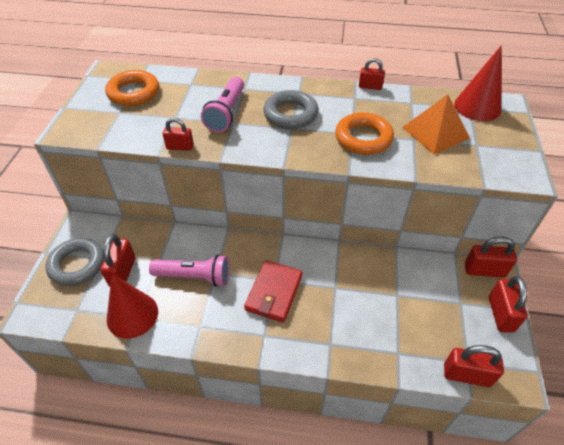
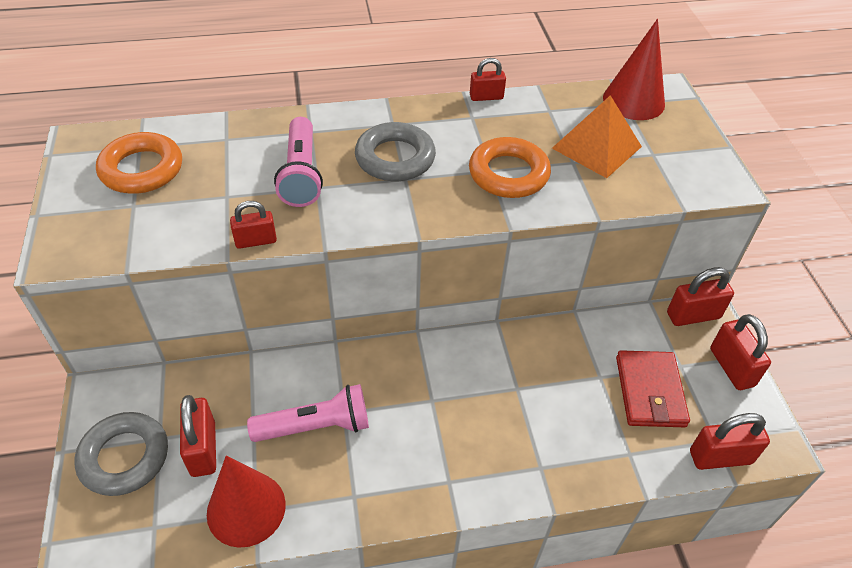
camera: 20 degrees left, 0 degrees up
red wallet [244,260,303,322] -> red wallet moved to [616,350,690,427]

